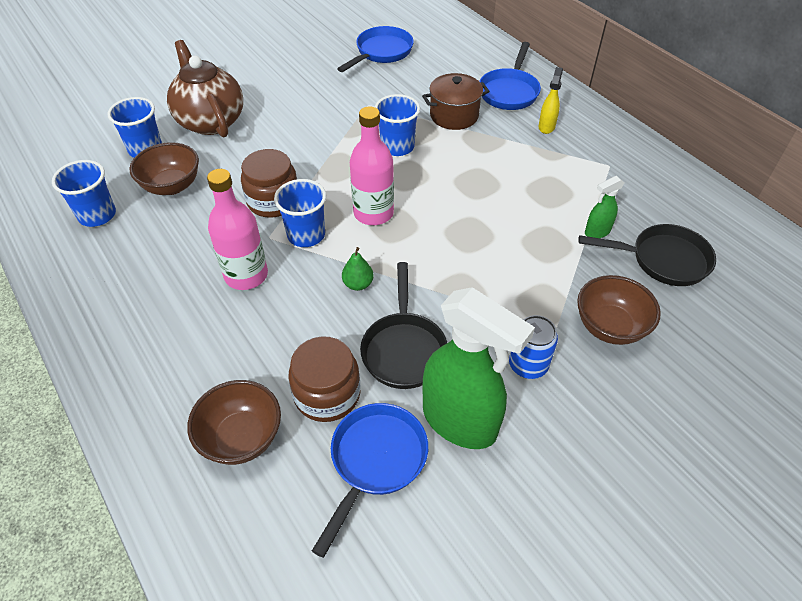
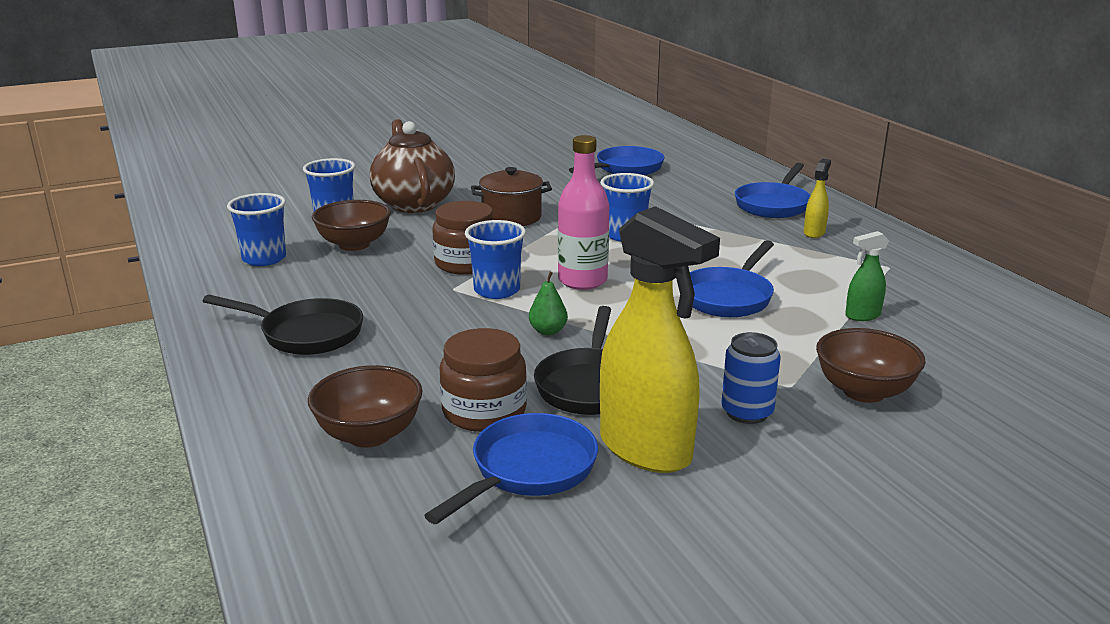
camera: 10 degrees right, 25 degrees down
pink bottle [207,169,268,290] -> none
brown pot [422,73,490,130] -> brown pot moved to [471,167,552,226]
green spray bottle [422,287,535,449] -> yellow spray bottle [600,206,720,473]
black pan [578,224,716,286] -> black pan moved to [203,295,363,355]
none -> blue pan [690,240,774,317]

